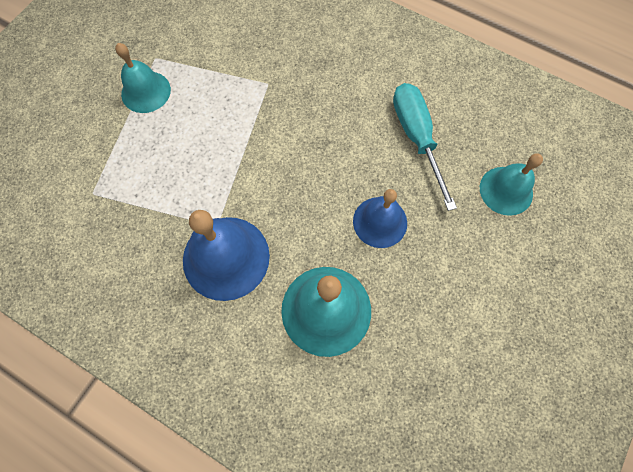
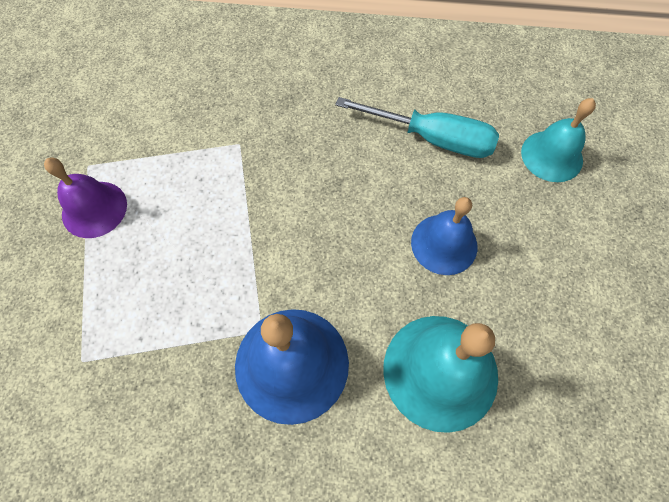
camera: 25 degrees left, 5 degrees down
turquoise bell [115,43,171,113] -> purple bell [44,158,127,238]
turquoise screwdriver [393,83,457,211] -> turquoise screwdriver turned 150 degrees clockwise [335,97,499,158]

